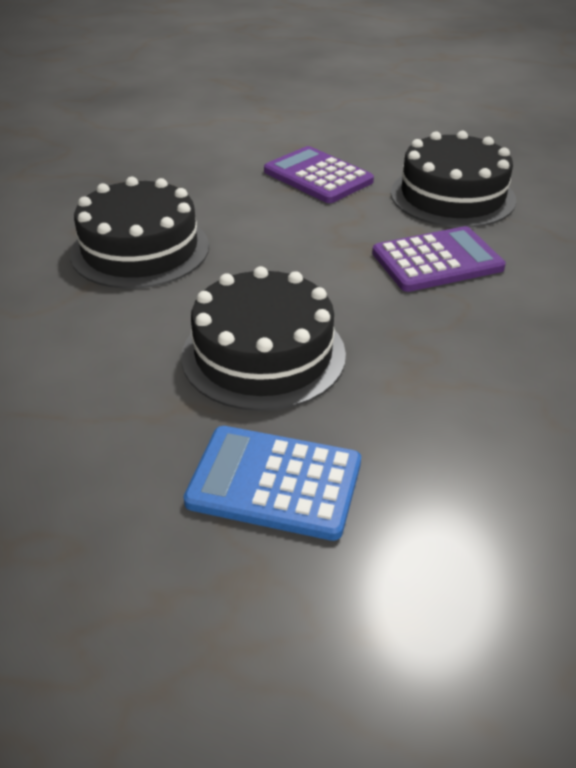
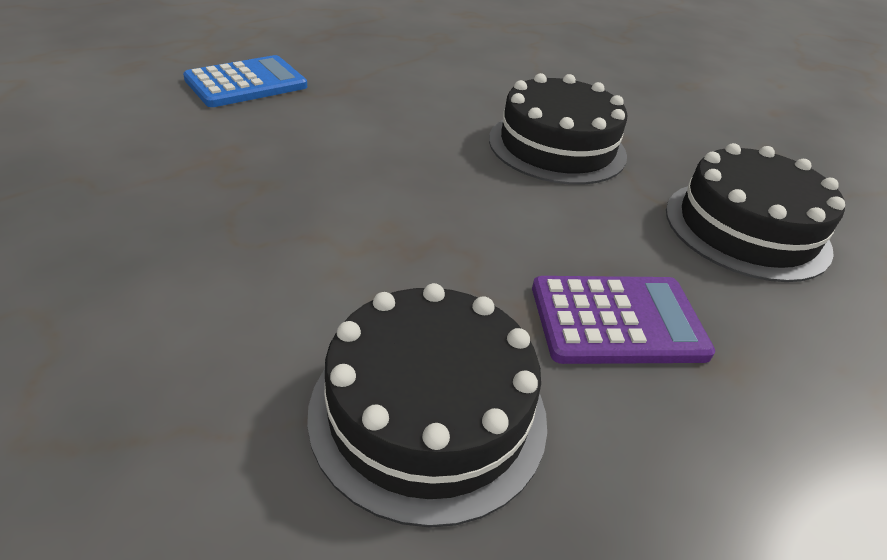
camera: 125 degrees right, 0 degrees up
black cake [181,266,346,411] -> black cake moved to [666,143,845,282]
purple calculator [372,226,506,292] -> none

